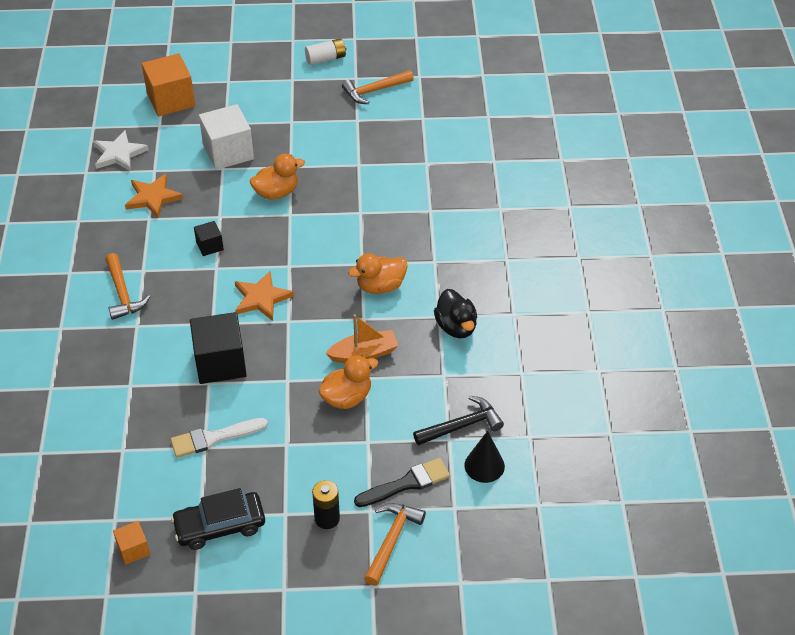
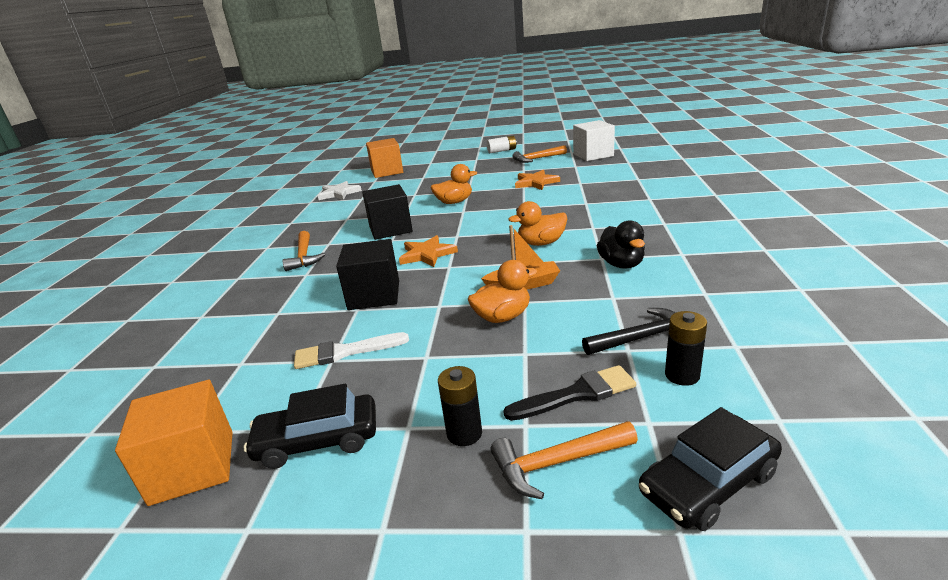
camera: 10 degrees right, 20 degrees down
orange cube [113,521,150,565] -> orange cube [115,380,233,506], size x1.98
orange star [125,174,183,218] -> orange star moved to [515,170,560,190]
black cube [194,221,224,256] -> black cube [362,184,413,240], size x1.98
white cube [199,104,254,170] -> white cube moved to [573,120,615,161]
orange hammer [364,503,426,586] -> orange hammer turned 135 degrees counterclockwise [491,421,638,499]
black cone [464,431,505,483] -> black battery [665,311,707,386]
none -> black car [639,407,782,531]

